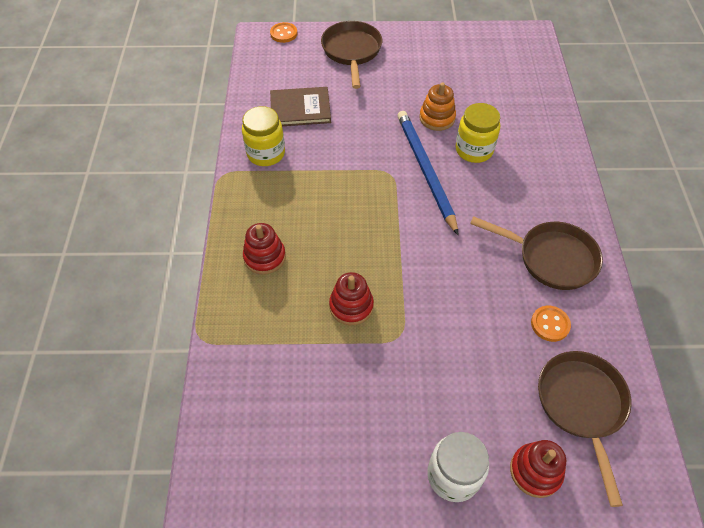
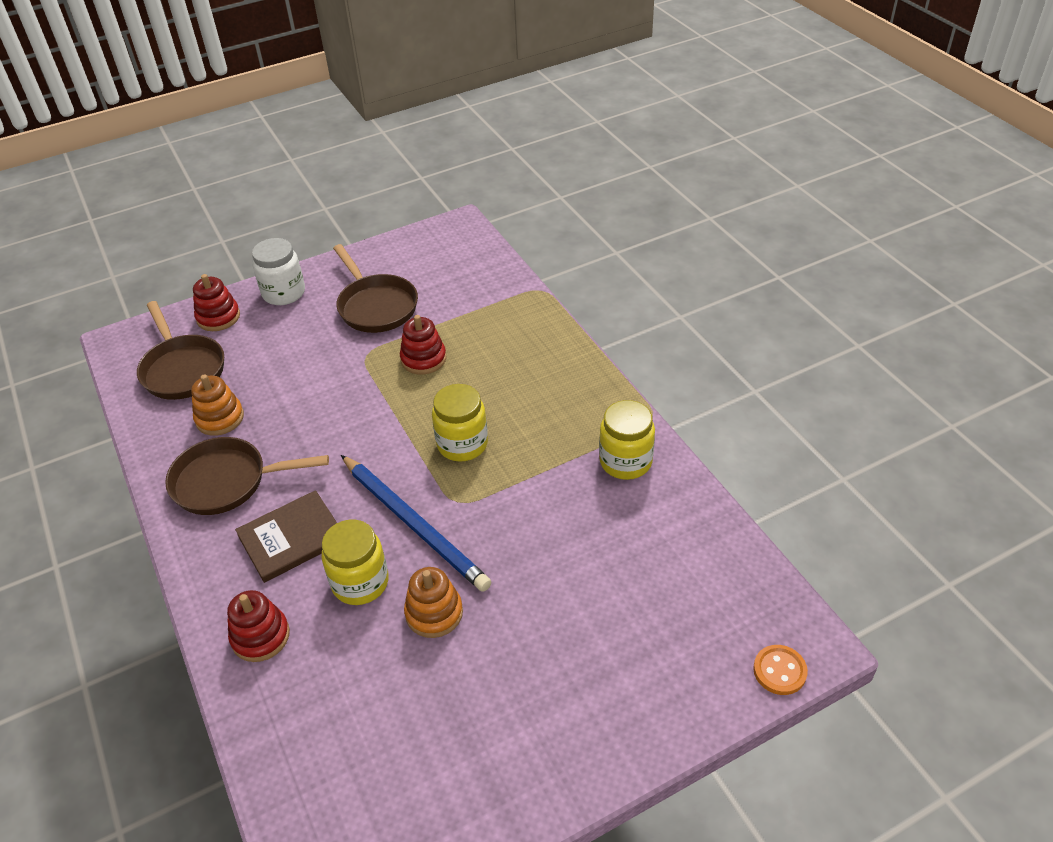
camera: 155 degrees right, 10 degrees down
red stacking toy [243,223,286,275] -> red stacking toy moved to [227,590,290,662]
brown book [270,87,331,126] -> brown book moved to [235,490,337,583]
brown pan [321,21,382,89] -> brown pan moved to [333,244,418,333]
orange button [531,306,571,342] -> orange stacking toy [191,374,244,436]
none -> yellow jar [432,384,488,462]

